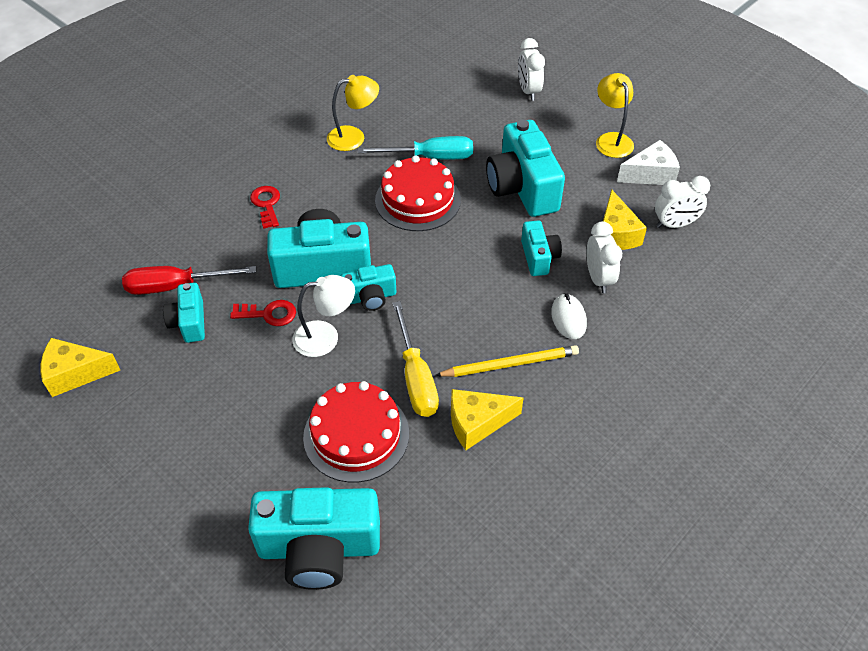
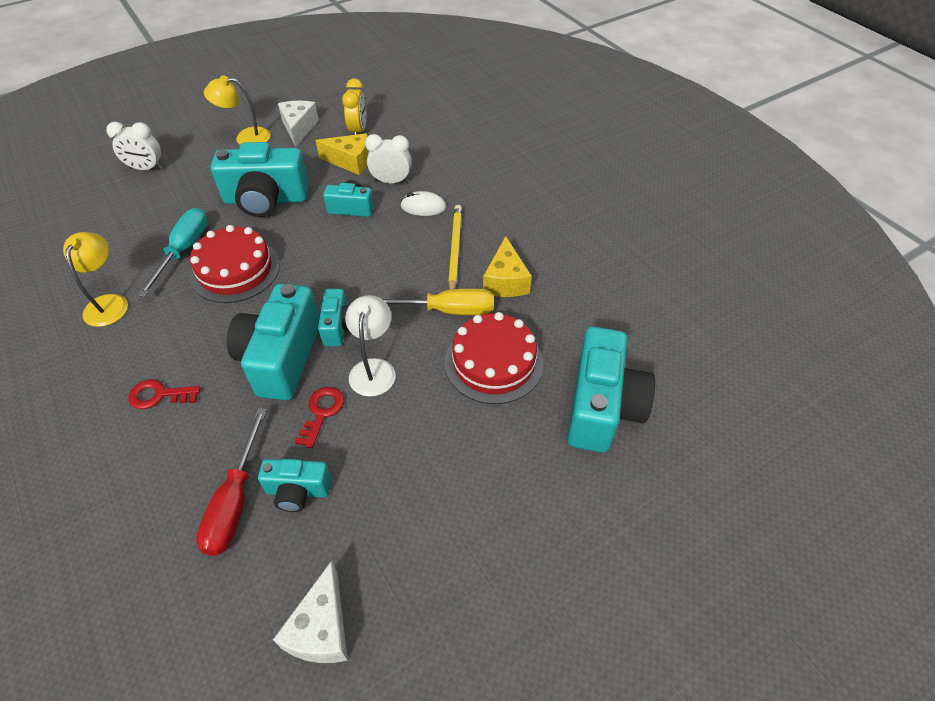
camera: 75 degrees left, 0 degrees up
yellow cheese [40,338,120,397] -> white cheese [273,561,348,663]
white clock [655,176,710,228] -> yellow clock [342,78,367,135]

